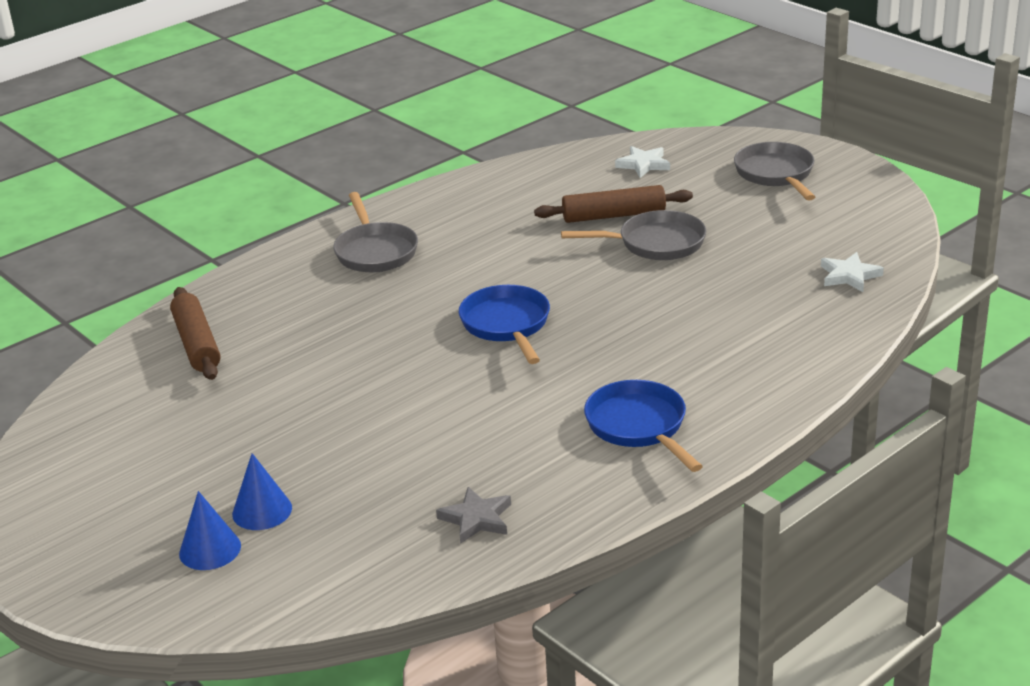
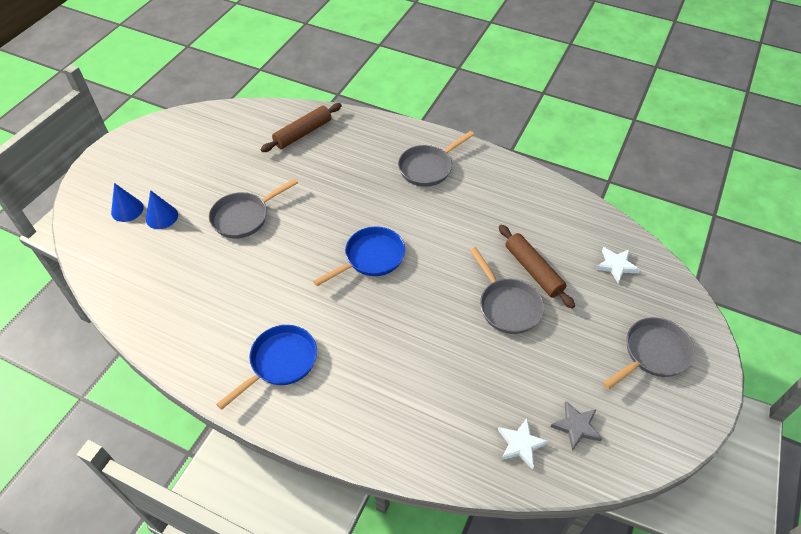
camera: 65 degrees right, 20 degrees up
grey star [436,487,511,544] -> grey star moved to [550,401,602,451]
none -> grey pan [209,178,298,239]

